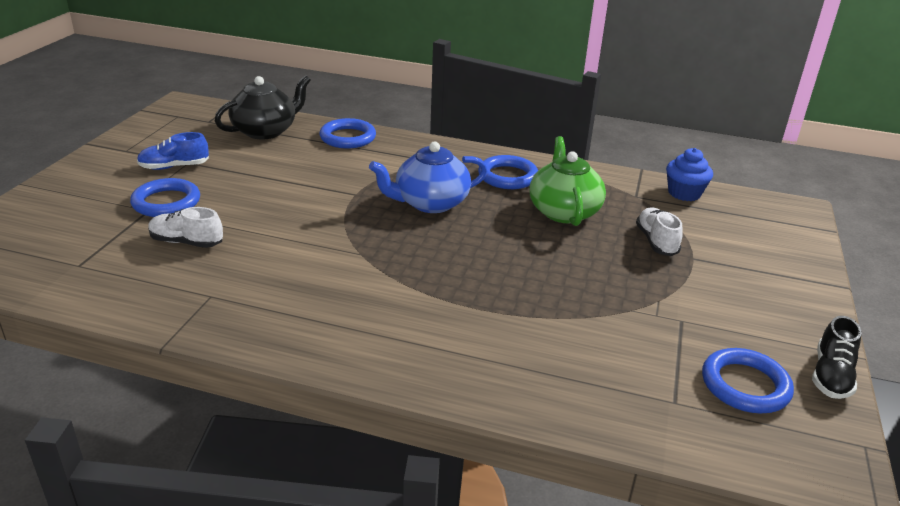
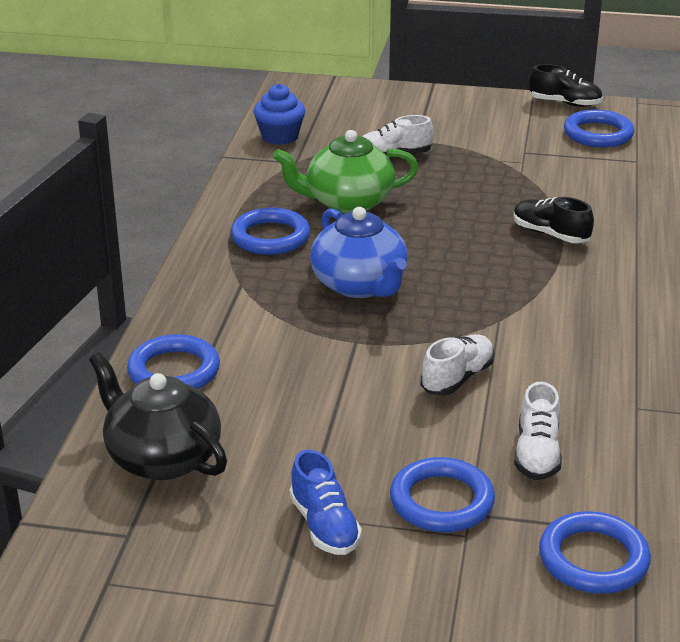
camera: 95 degrees left, 0 degrees up
none -> white shoe [421,335,495,395]
none -> black shoe [513,197,594,243]
none -> blue ring [539,511,651,594]

